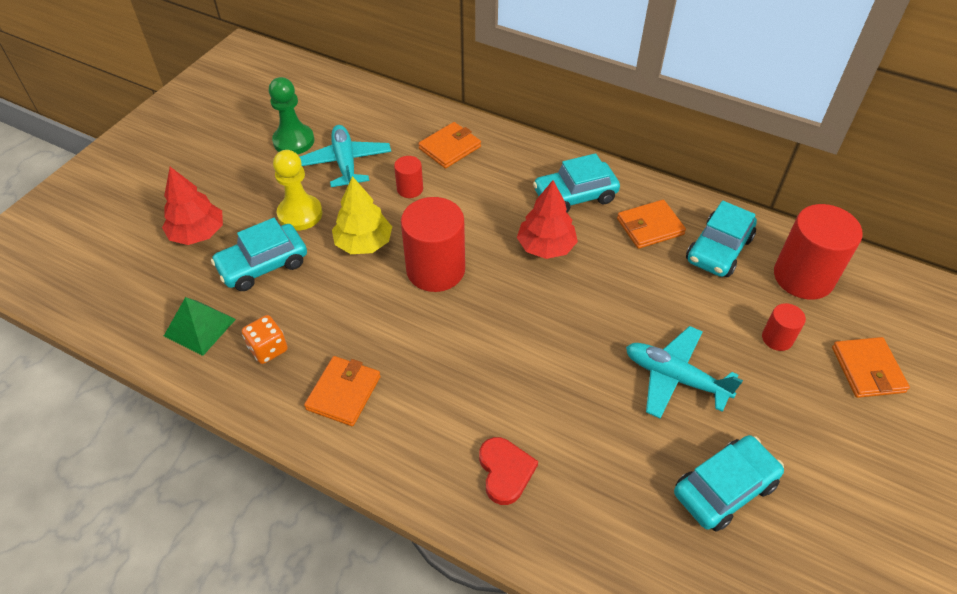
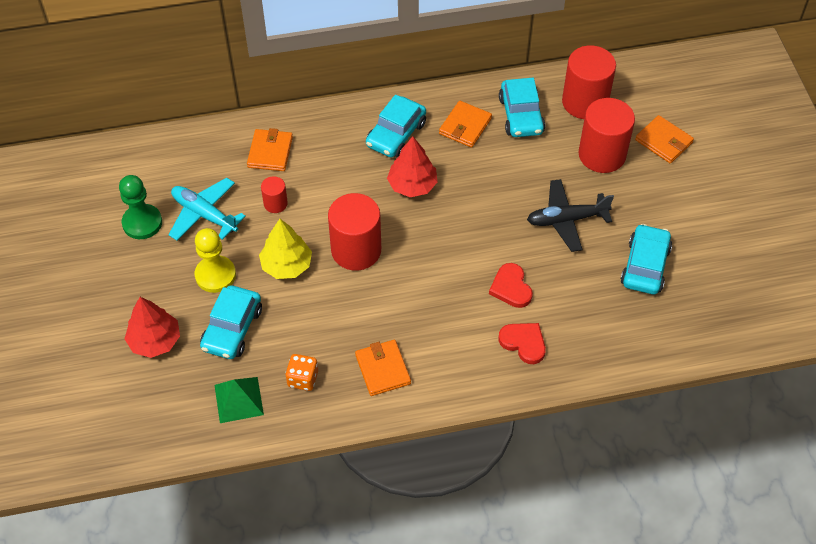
camera: 40 degrees left, 5 degrees up
turquoise plane [626,326,743,419] -> black plane [527,179,614,252]
red cylinder [762,303,806,351] -> red cylinder [578,98,635,173], size x2.05
none -> red heart [489,263,533,308]

